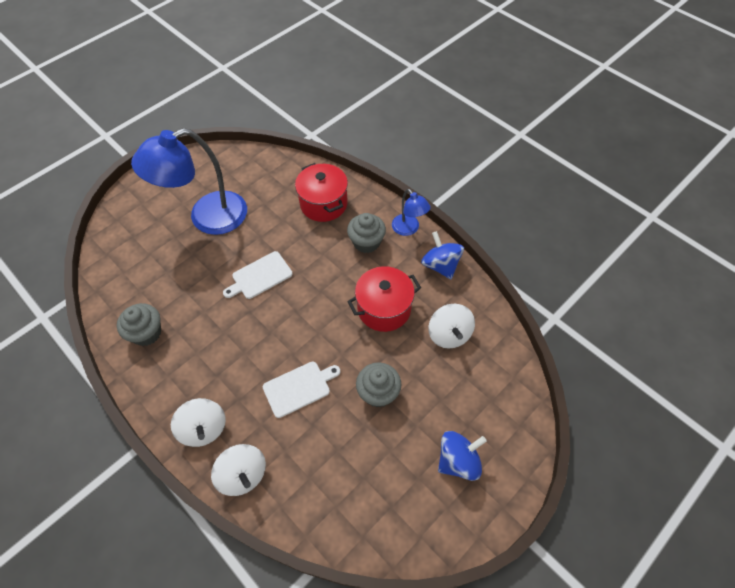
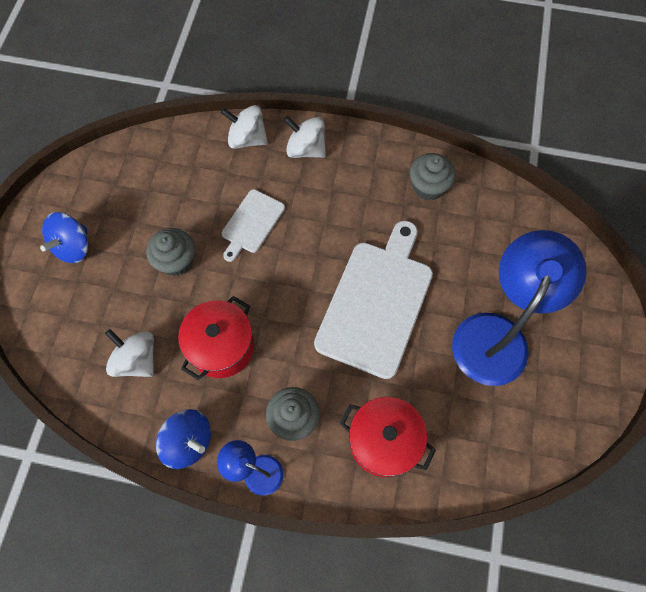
camera: 145 degrees right, 10 degrees up
white cutting board [223,251,293,299] -> white cutting board [314,220,433,379], size x1.95

